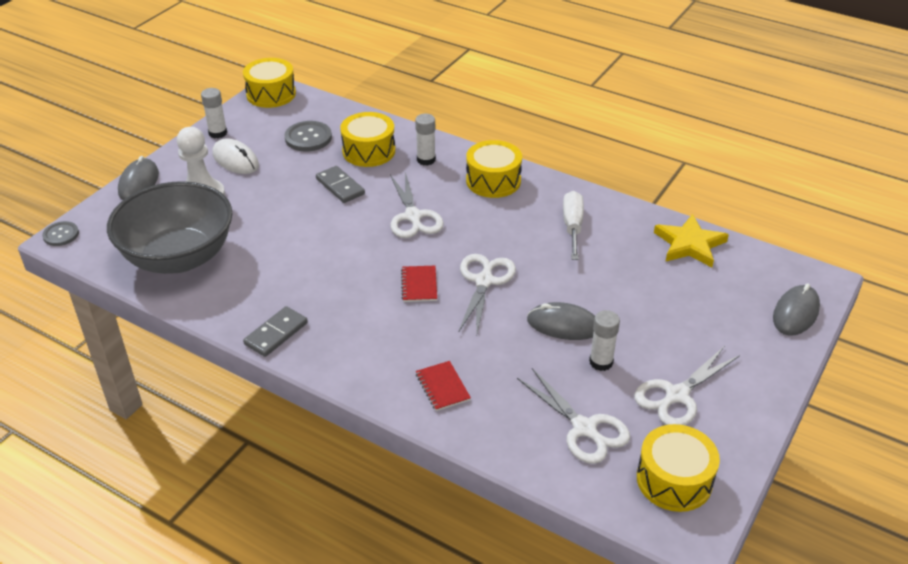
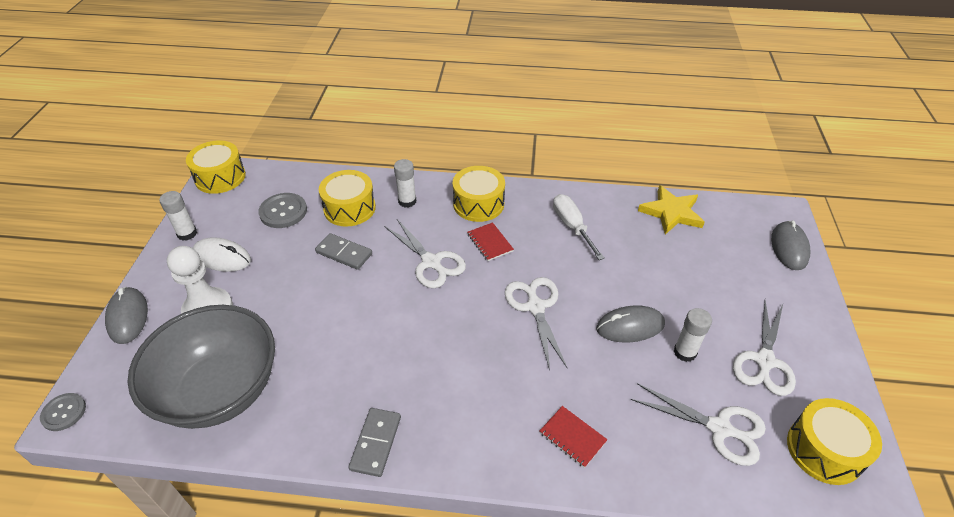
camera: 25 degrees left, 5 degrees up
red notebook [401,266,437,302] -> red notebook moved to [467,222,514,261]

